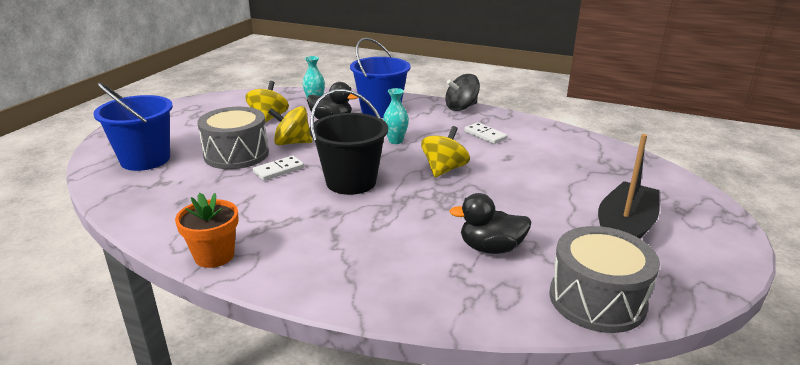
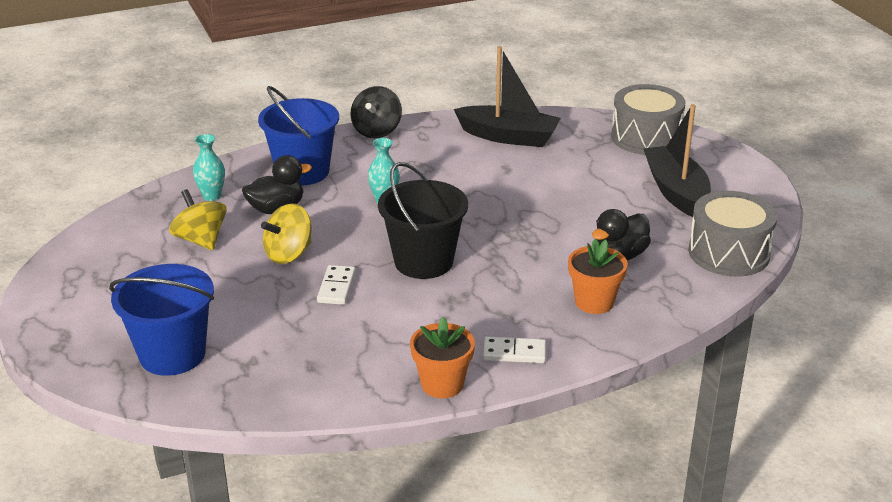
camera: 45 degrees left, 5 degrees up
grey drum [197,107,269,169] -> grey drum moved to [611,84,685,155]
yellow spinning top [421,126,470,177] -> none
white domino [464,122,508,144] -> white domino moved to [483,337,546,363]
none -> black boat [454,46,561,147]
none -> orange flower pot [568,239,628,314]

